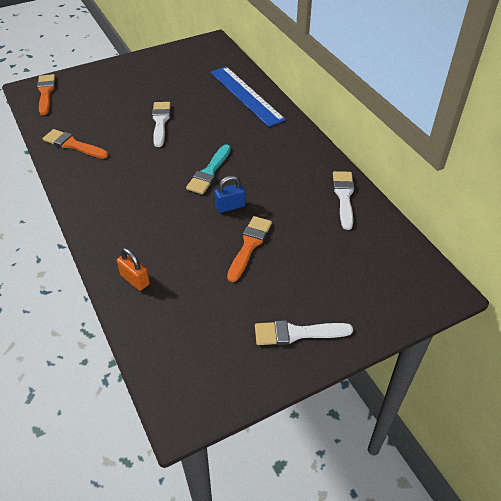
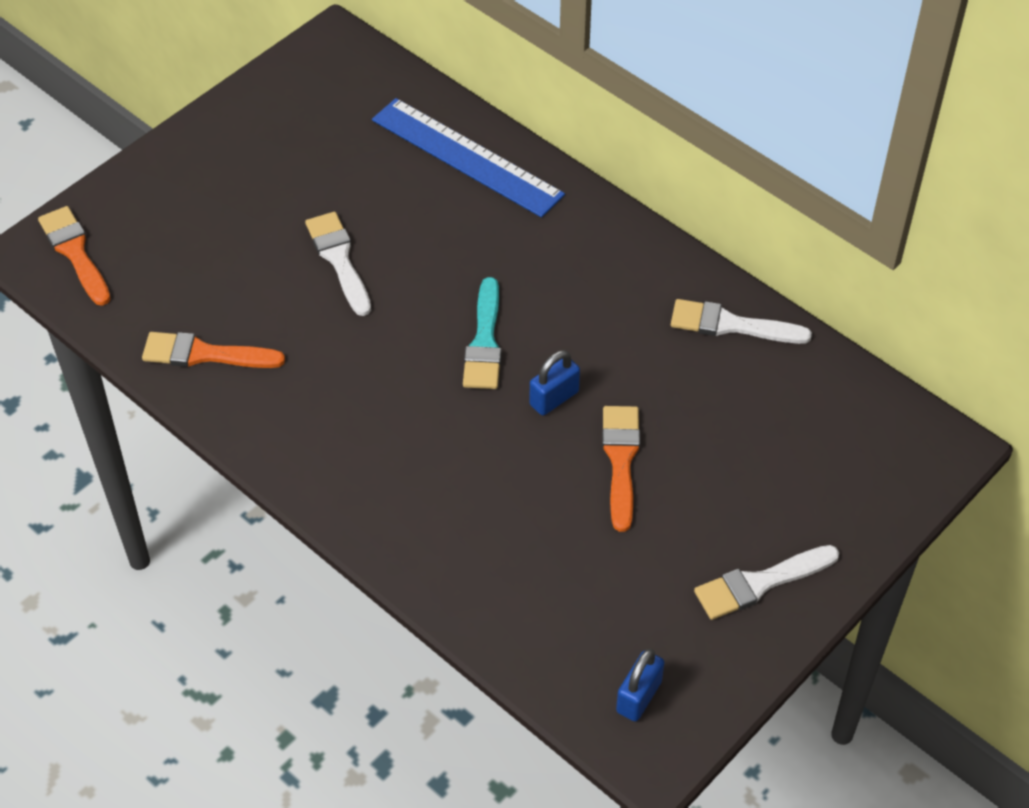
camera: 20 degrees left, 5 degrees up
orange padlock [117,248,150,291] -> none
white brush [333,171,354,230] -> white brush turned 60 degrees counterclockwise [671,299,812,344]
none -> blue padlock [616,649,664,721]

